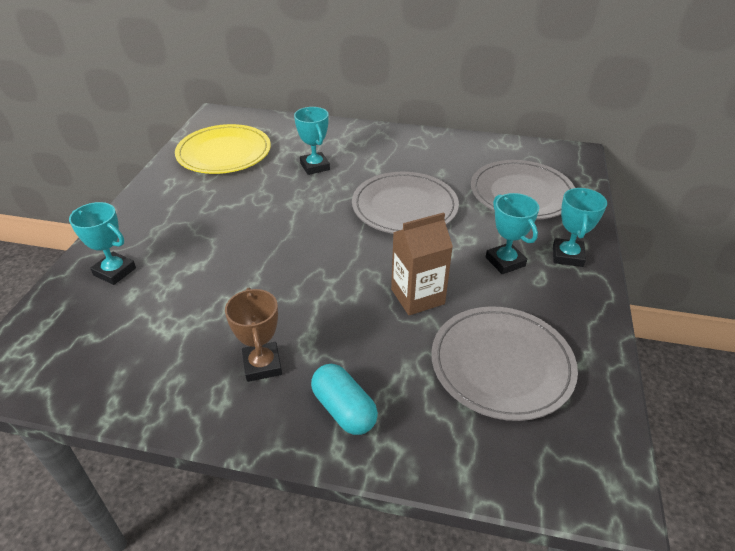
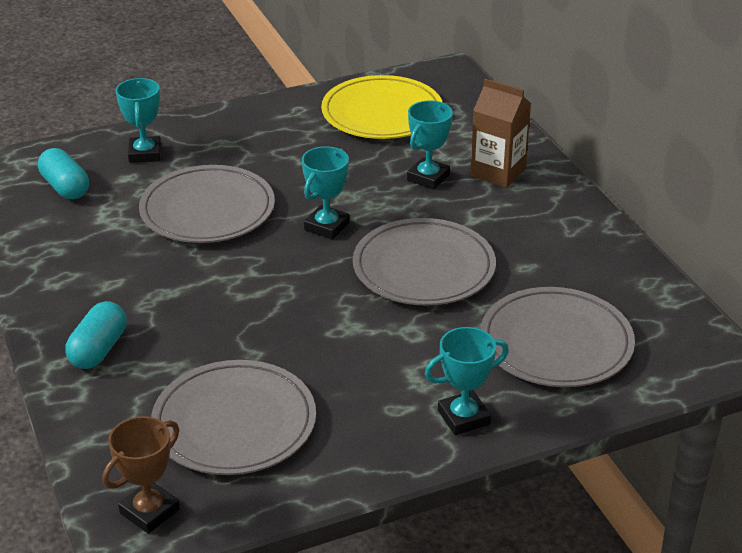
camera: 55 degrees right, 5 degrees down
brown trophy [225,288,282,382] -> brown trophy moved to [102,416,180,534]
brown carton [391,212,453,315] -> brown carton moved to [470,79,531,188]
turquoise trophy [486,193,539,274] -> turquoise trophy moved to [302,146,349,239]
none -> turquoise capsule [38,148,89,199]
none -> grey plate [139,165,275,243]

